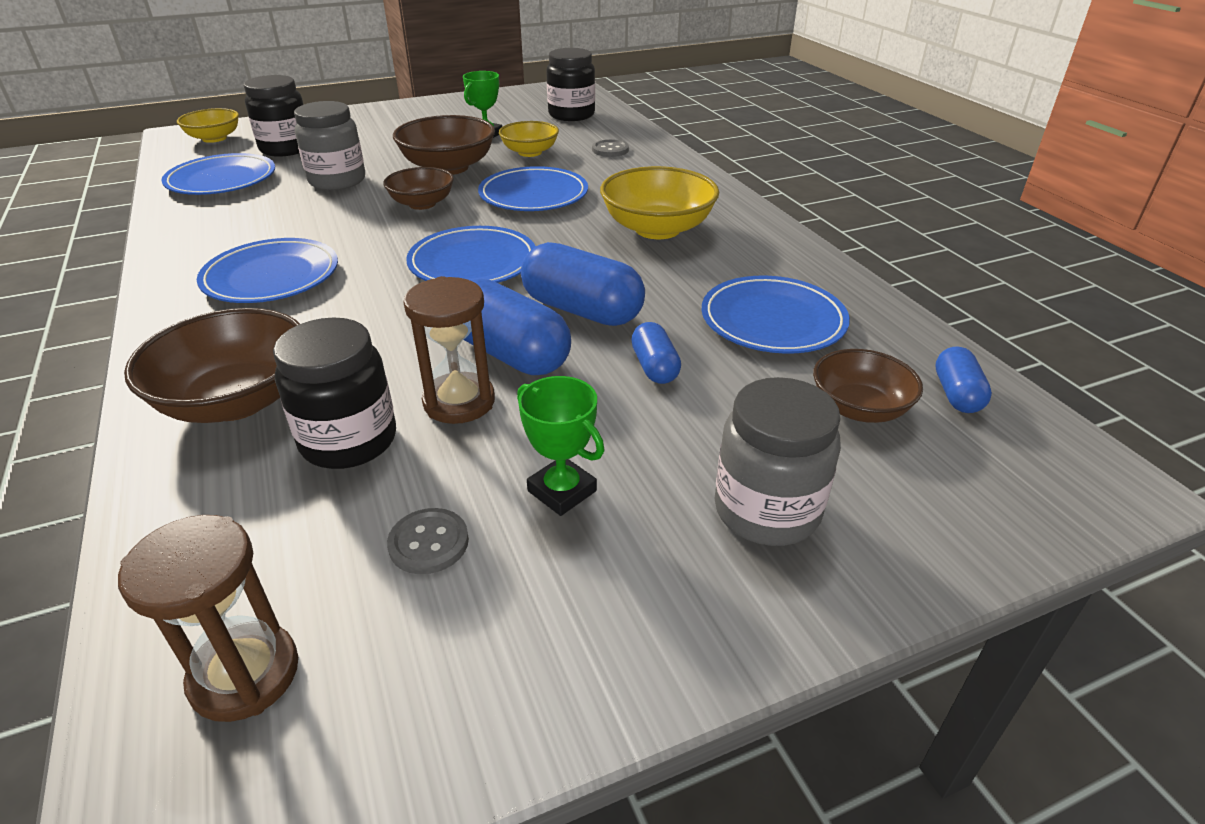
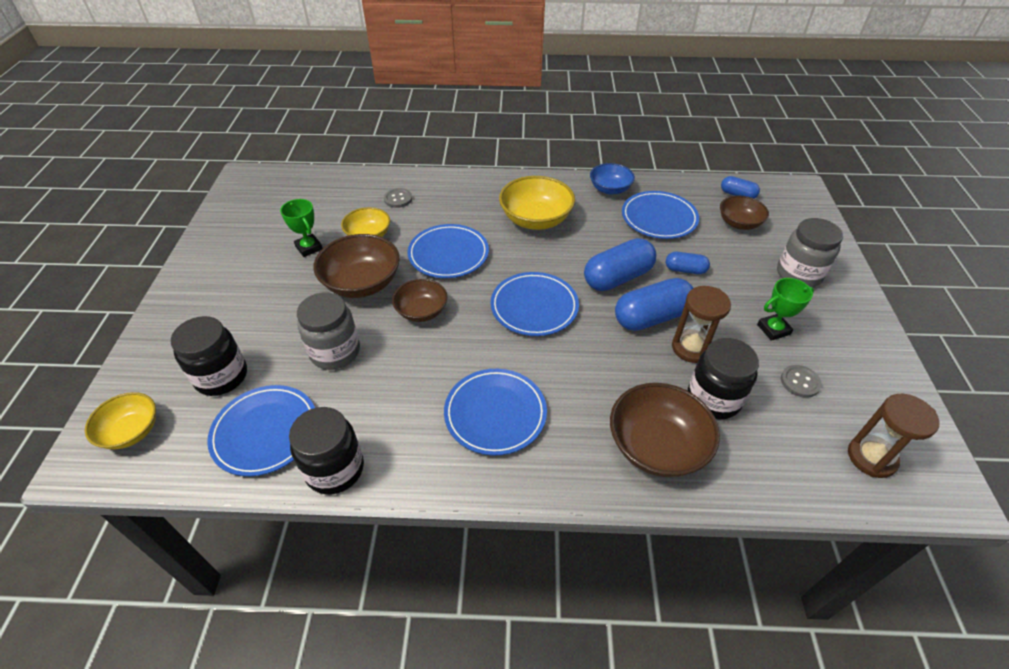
camera: 65 degrees left, 10 degrees up
black jar [546,48,595,121] -> black jar moved to [289,407,364,494]
none -> blue bowl [590,163,635,195]

